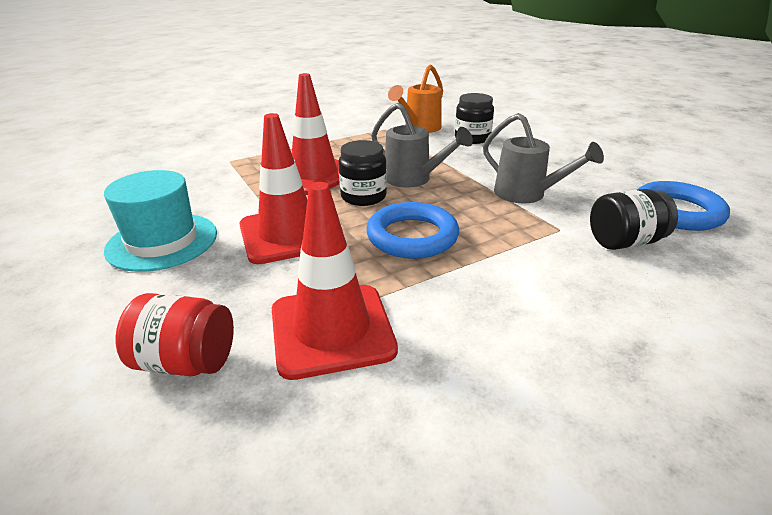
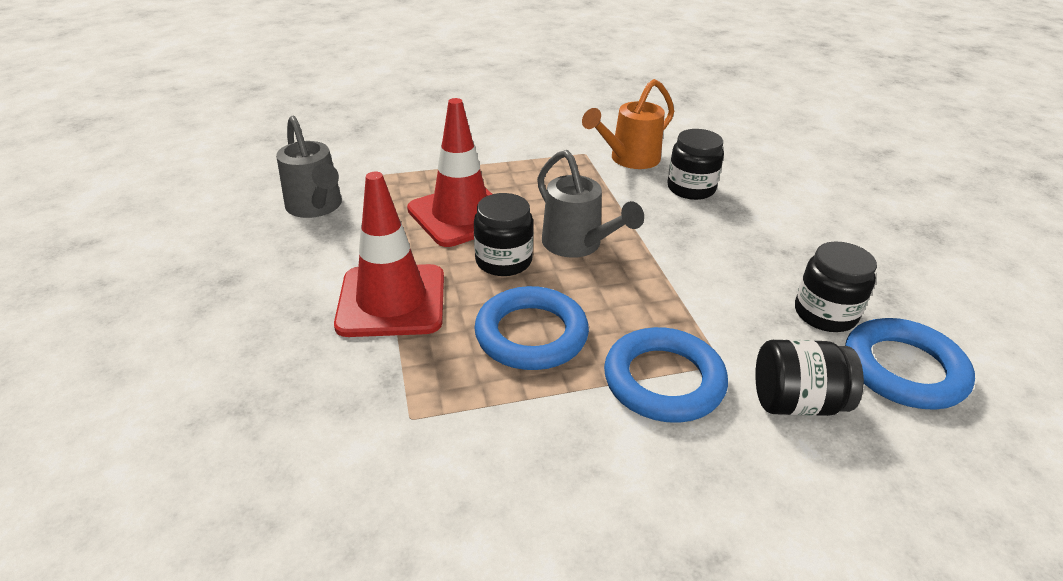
camera: 15 degrees right, 5 degrees up
turquoise hat [104,170,217,272] -> none
red jar [115,293,234,376] -> none
red traffic cone [272,182,398,380] -> none
grey watering can [483,113,604,203] -> grey watering can moved to [276,116,342,218]
none -> blue ring [604,327,728,423]
none -> black jar [795,242,877,332]

